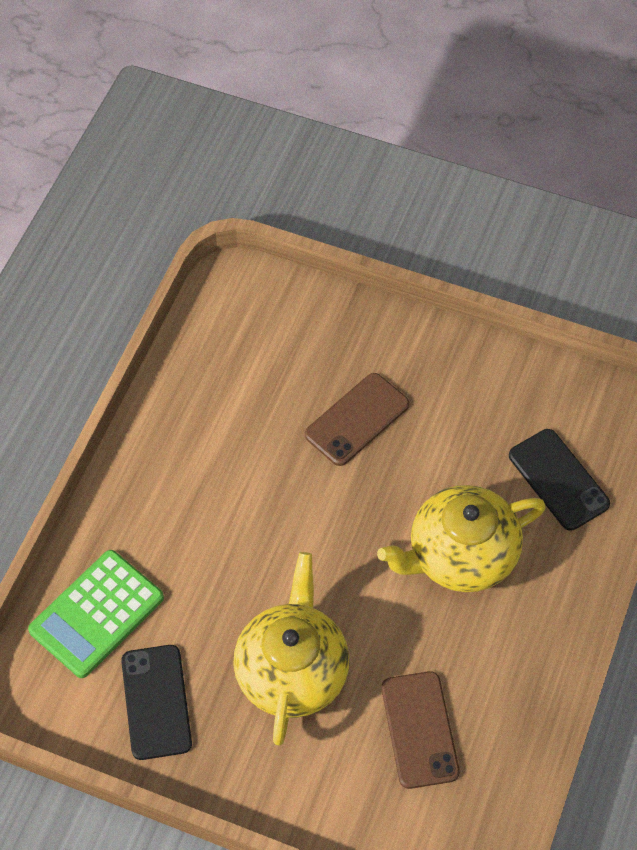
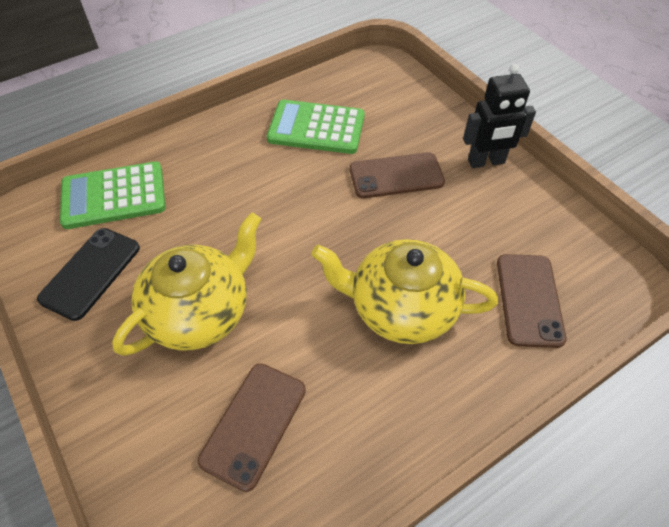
camera: 35 degrees right, 5 degrees down
black phone [509,429,610,531] -> brown phone [497,254,566,348]
none -> green calculator [267,100,365,154]
none -> black robot [463,64,536,168]

